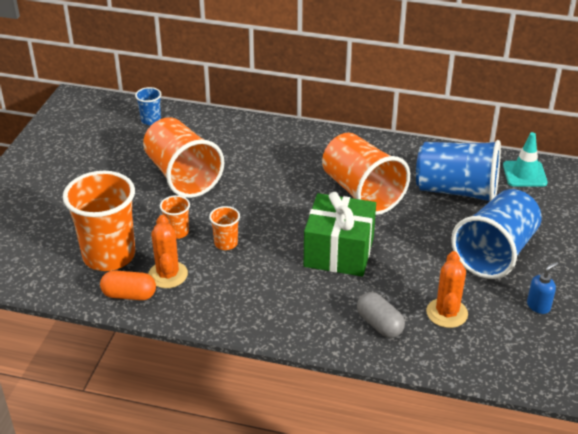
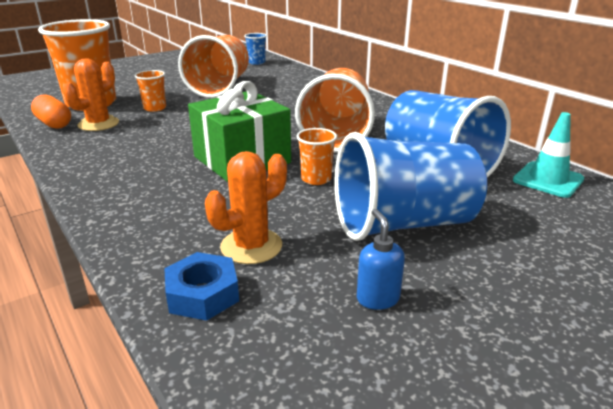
camera: 40 degrees right, 10 degrees down
orange cup [209,206,240,250] -> orange cup moved to [296,128,337,185]
grey capsule [357,292,405,338] -> none
blue soap dispenser [527,262,558,314] -> blue soap dispenser turned 105 degrees counterclockwise [357,209,405,310]
none -> blue nut [164,252,239,321]

